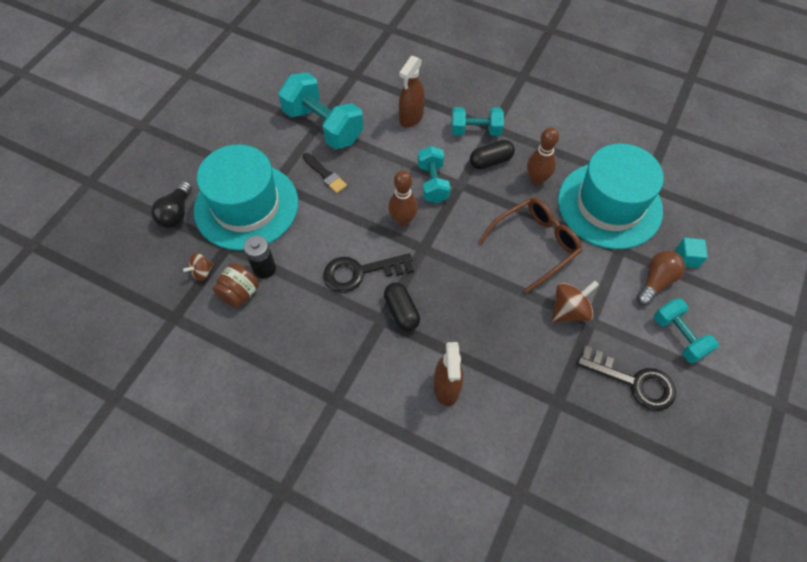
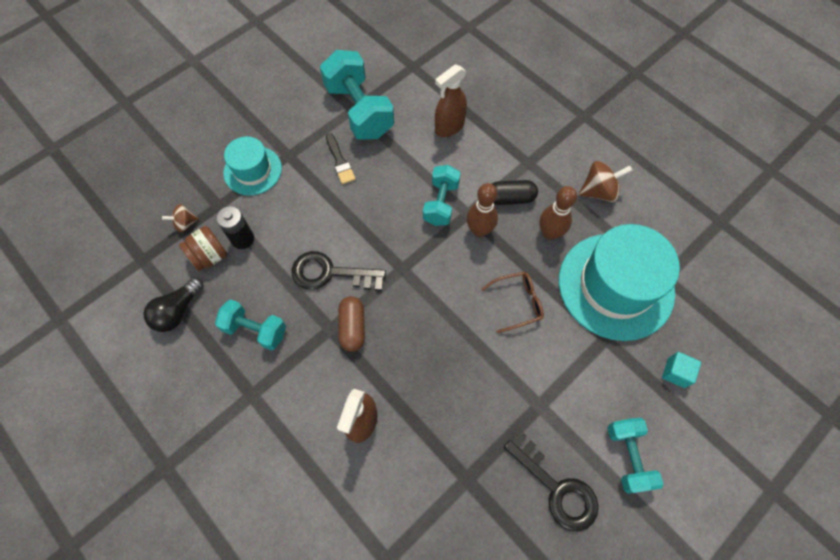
camera: 20 degrees right, 5 degrees up
black light bulb [151,181,192,228] -> black light bulb moved to [143,277,204,332]
turquoise hat [194,144,298,251] -> turquoise hat [223,136,282,196], size x0.55
black capsule [384,282,420,331] -> brown capsule [338,296,365,352]
brown bowling pin [388,170,418,227] -> brown bowling pin moved to [467,183,498,237]
turquoise dumbbell [451,107,504,136] -> turquoise dumbbell moved to [215,299,286,351]
brown glasses [479,198,582,293] -> brown glasses [481,272,544,333], size x0.62
brown spinning top [552,281,599,322] -> brown spinning top moved to [579,161,633,202]
brown light bulb [637,251,685,305] -> none

